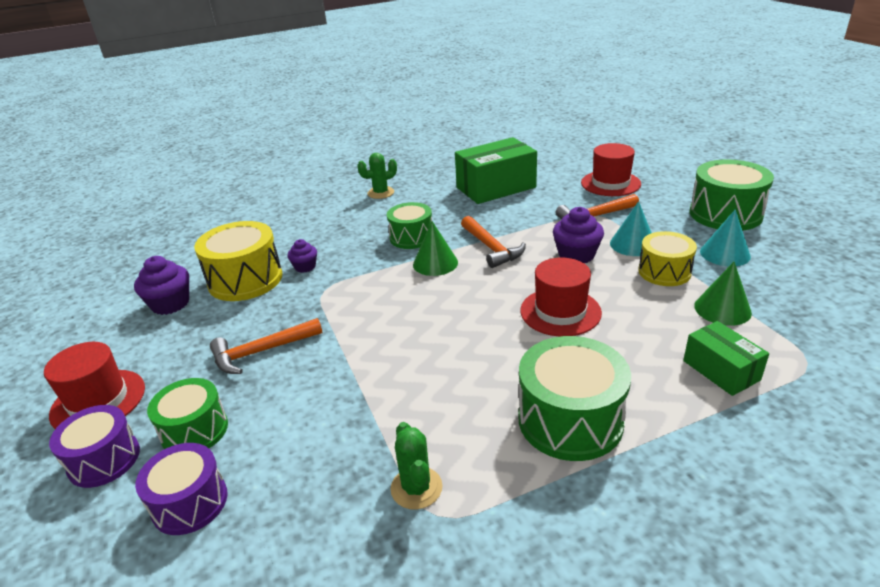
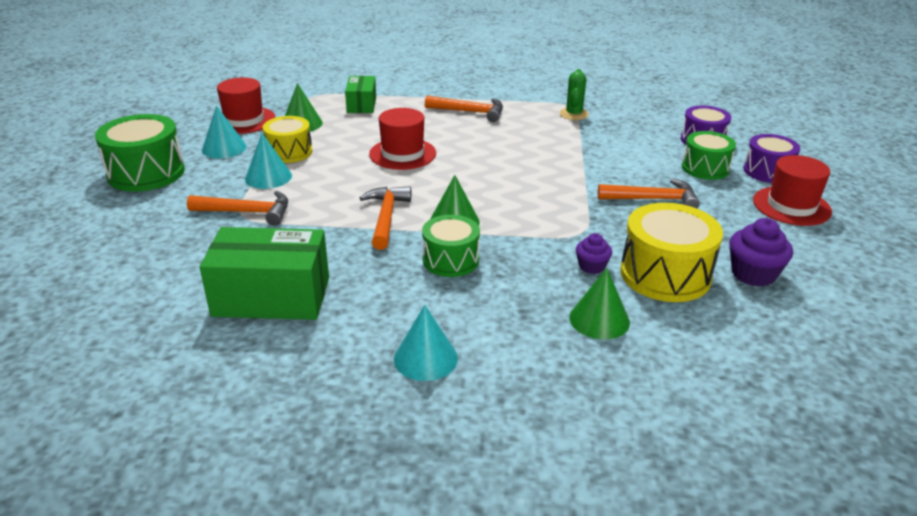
camera: 155 degrees left, 0 degrees up
green cactus [357,153,397,199] -> turquoise cone [394,305,458,381]
green drum [519,336,631,461] -> orange hammer [425,95,503,122]
purple cupcake [553,207,604,263] -> none
red hat [581,143,641,196] -> red hat moved to [217,78,276,134]
none -> green cone [569,268,630,339]

